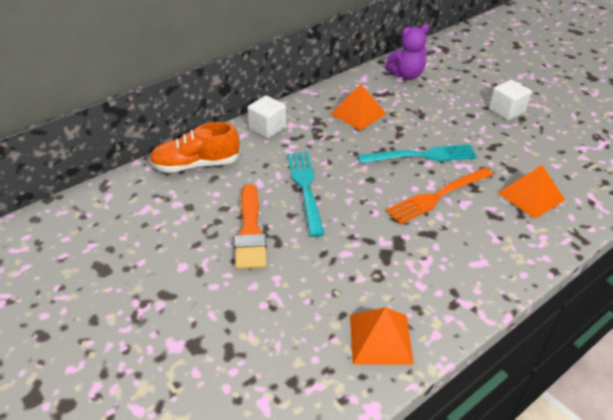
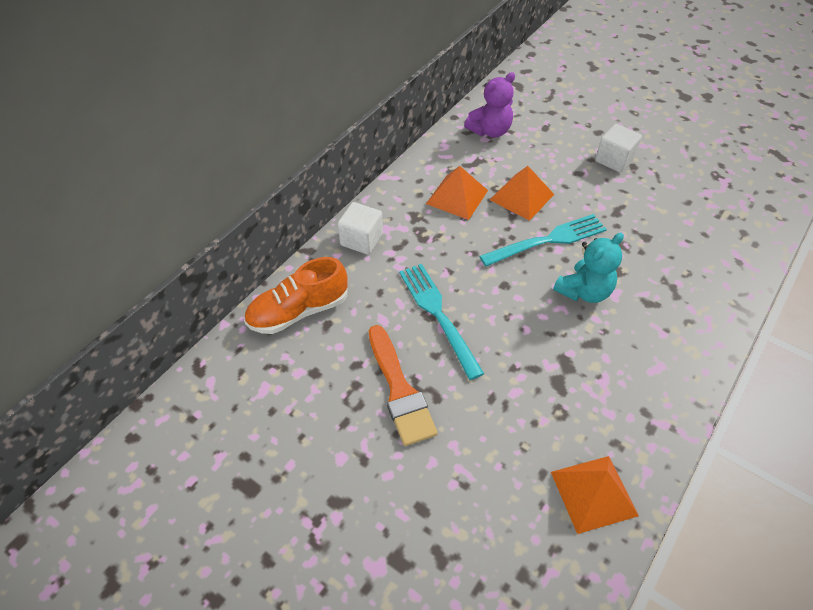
camera: 15 degrees left, 10 degrees up
orange fork [386,168,493,224] -> turquoise teddy bear [553,233,624,303]
orange pyramid [498,165,565,219] -> orange pyramid moved to [490,166,554,221]

